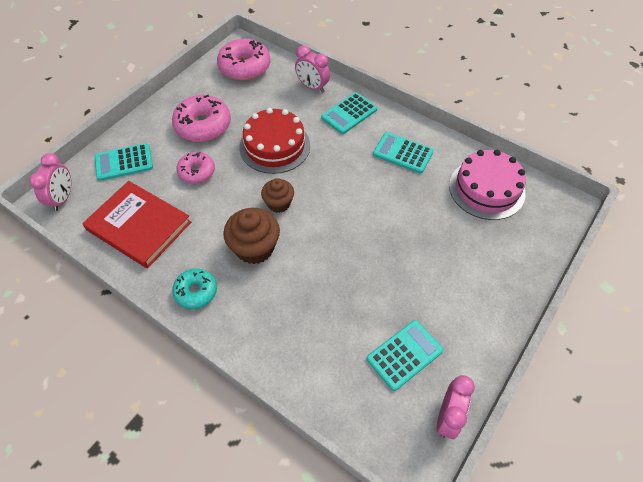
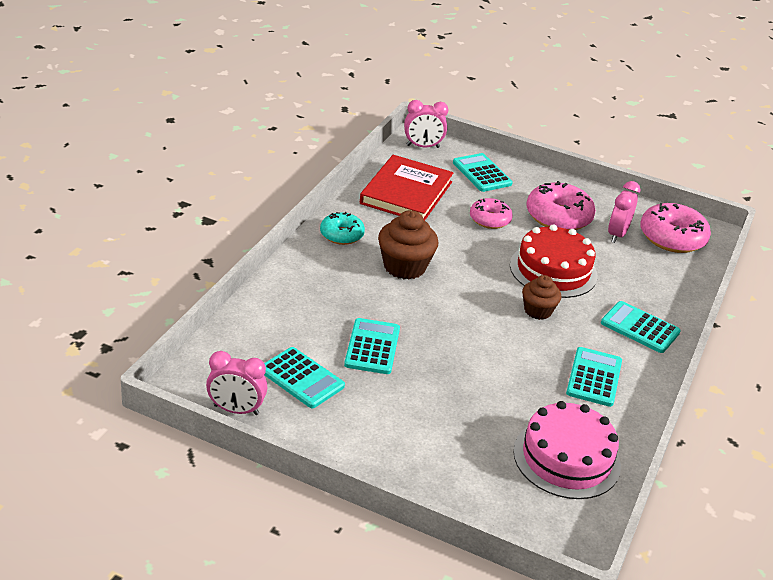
camera: 75 degrees right, 20 degrees down
brown cupcake [261,178,294,213] -> brown cupcake moved to [522,275,562,320]
pink clock [295,46,330,93] -> pink clock moved to [608,181,641,243]
none -> turquoise calculator [344,318,400,374]

